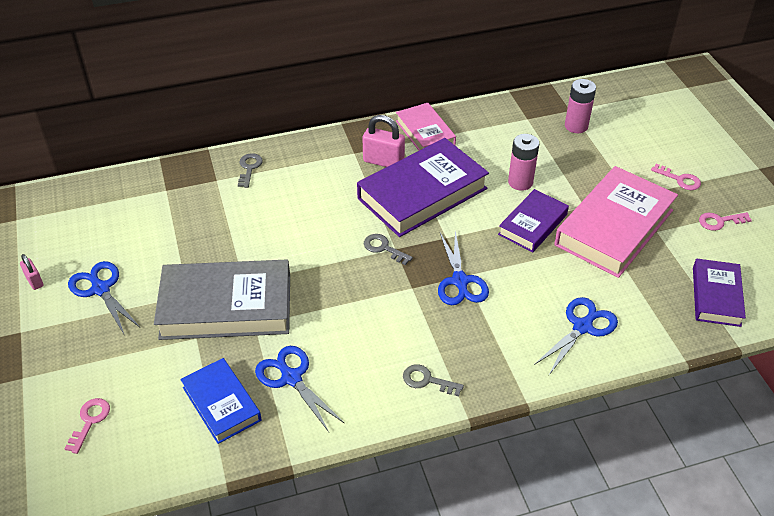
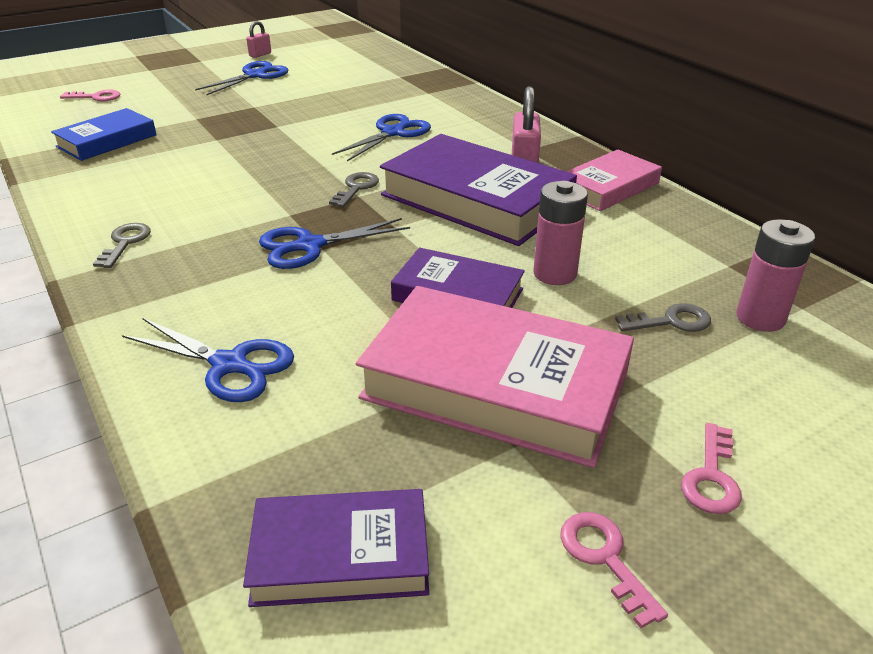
camera: 75 degrees right, 10 degrees down
grey book [154,260,290,340] -> none
grey key [238,153,263,188] -> grey key moved to [615,303,711,332]
blue scissors [255,346,345,432] -> blue scissors moved to [332,114,431,161]

